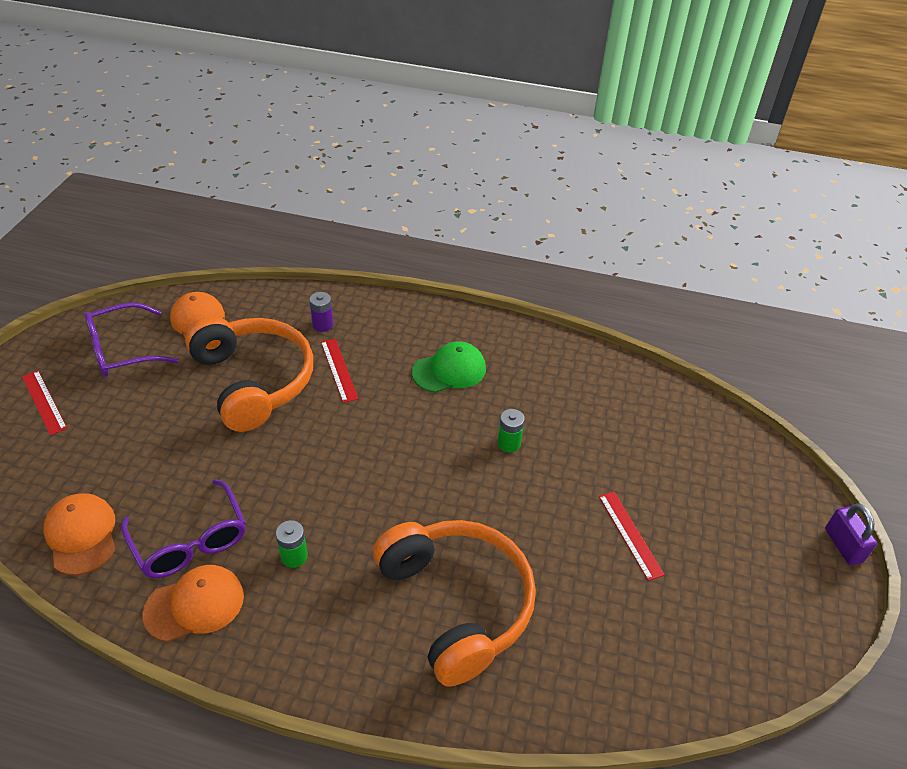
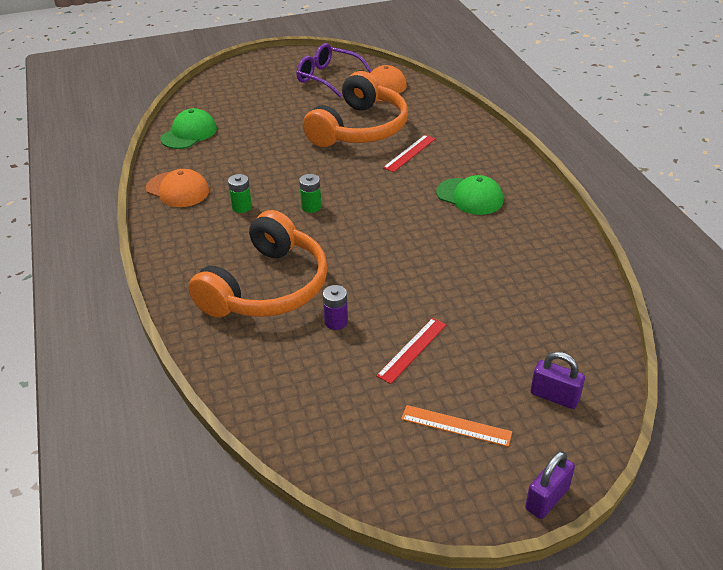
camera: 60 degrees right, 5 degrees down
red ruler [22,370,67,435] -> none
orange cap [43,493,115,575] -> green cap [160,108,217,149]
purple glasses [121,479,246,578] -> none
purple battery [309,292,333,332] -> purple battery moved to [323,285,348,330]
green battery [497,409,525,452] -> green battery moved to [299,174,321,213]
none -> orange ruler [401,405,512,447]
none -> purple padlock [531,352,585,409]

